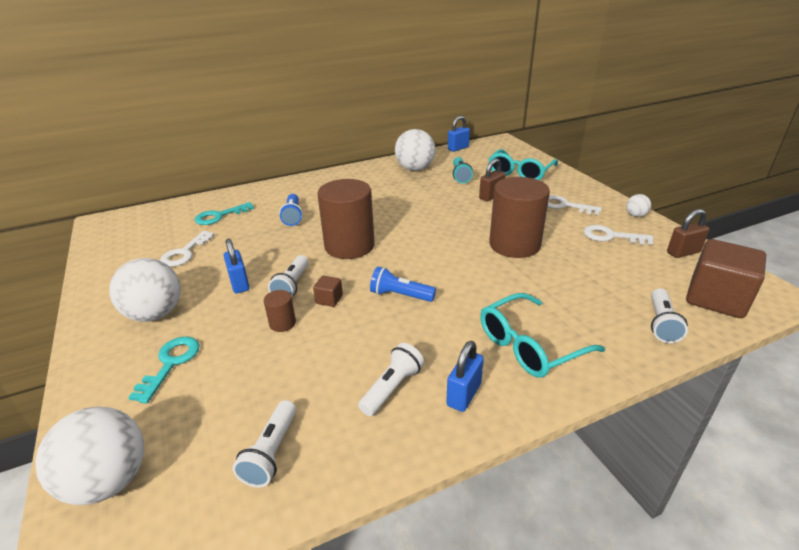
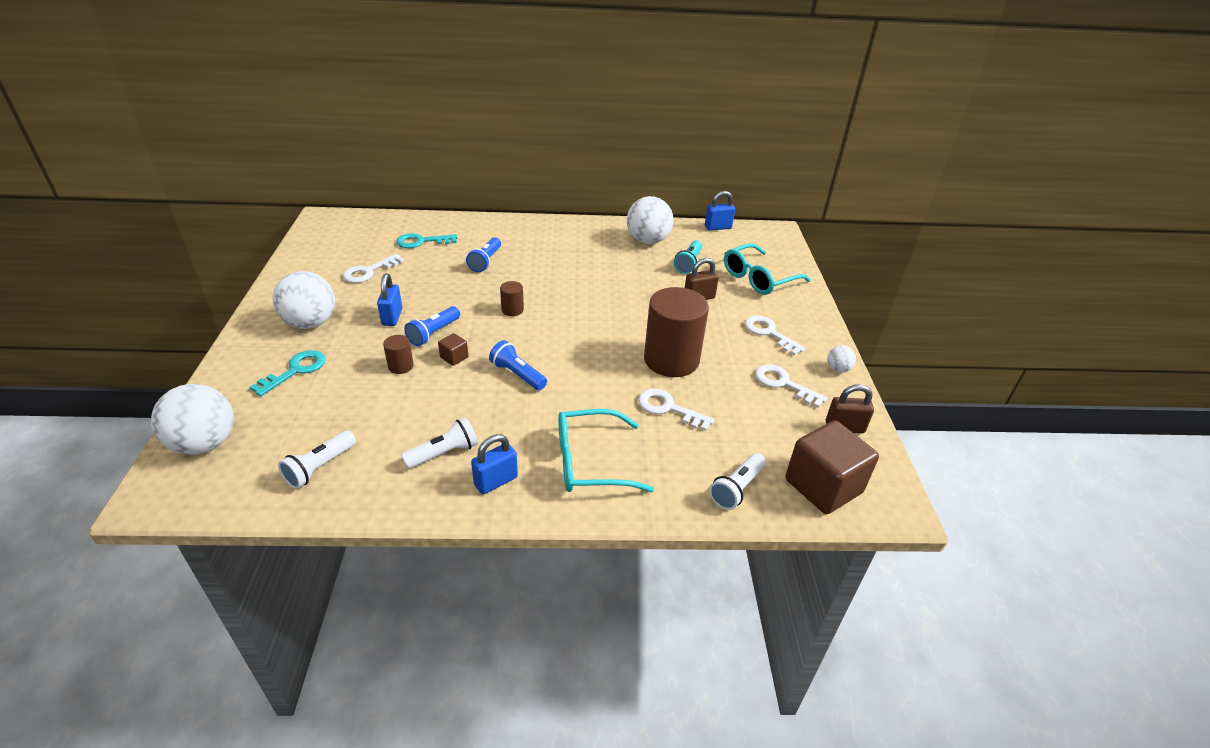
camera: 20 degrees right, 5 degrees up
white flashlight [268,255,309,297] -> blue flashlight [404,306,460,346]
brown cylinder [317,179,375,259] -> brown cylinder [500,281,524,316], size x0.43
none -> white key [638,389,714,431]

